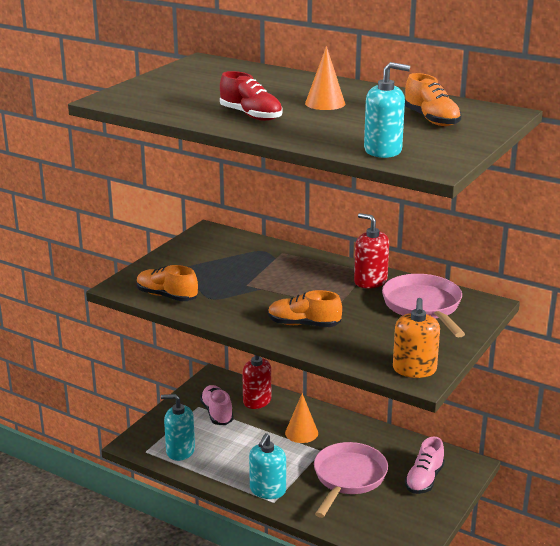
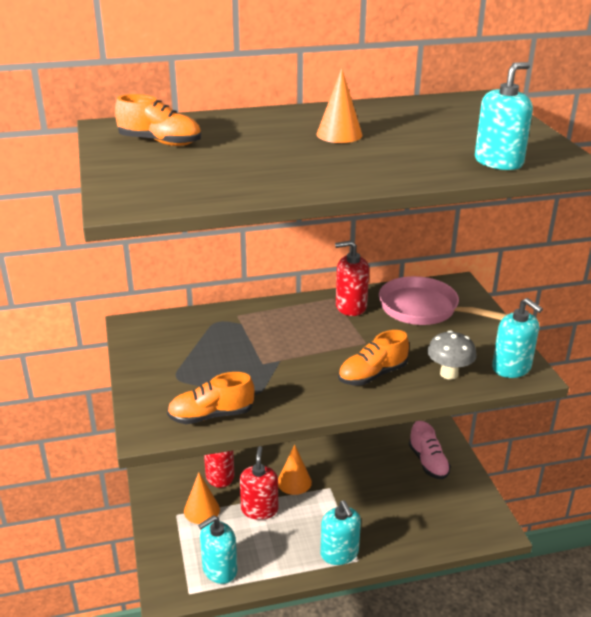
camera: 45 degrees left, 5 degrees up
pink shoe [200,385,234,425] -> orange cone [184,473,220,524]
red shoe [220,71,283,121] -> none
pink pan [314,442,388,518] -> none
orange soap dispenser [393,298,440,378] -> turquoise soap dispenser [492,298,543,378]
orange shoe [405,73,461,126] -> orange shoe moved to [115,94,201,146]
none -> red soap dispenser [240,446,278,520]
none -> grey mushroom [427,330,477,380]

